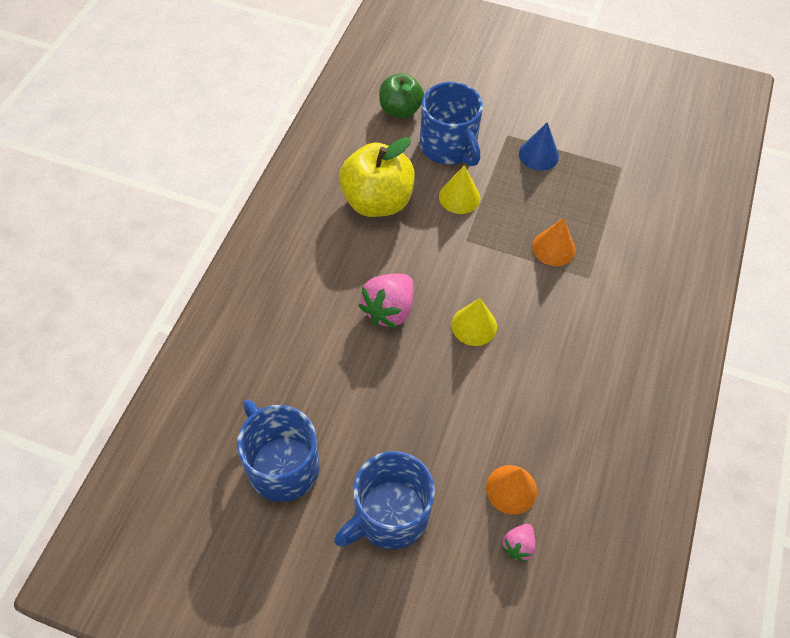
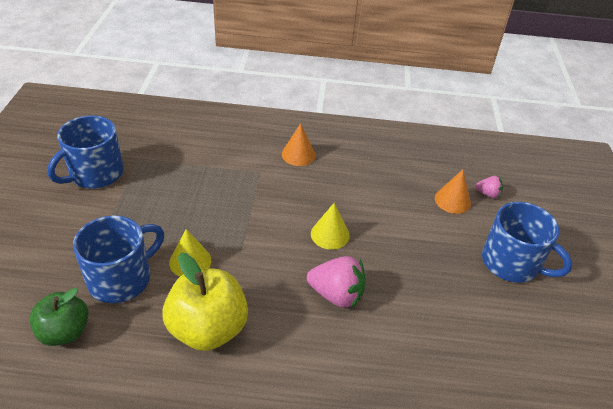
camera: 105 degrees left, 15 degrees down
blue mug [237,400,320,502] -> blue mug moved to [47,115,124,188]
blue cone [519,122,559,171] -> none
orange cone [532,218,575,266] -> orange cone moved to [282,123,316,166]

